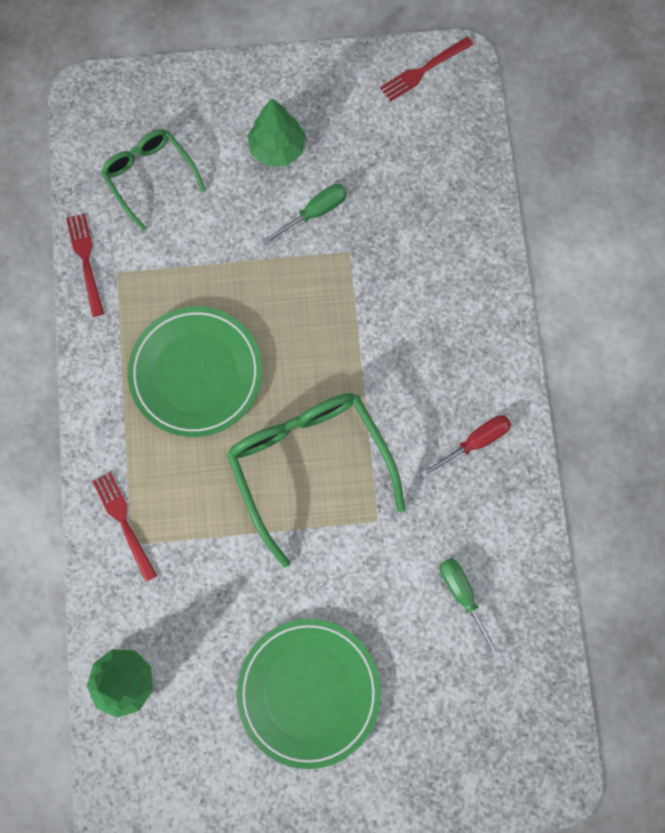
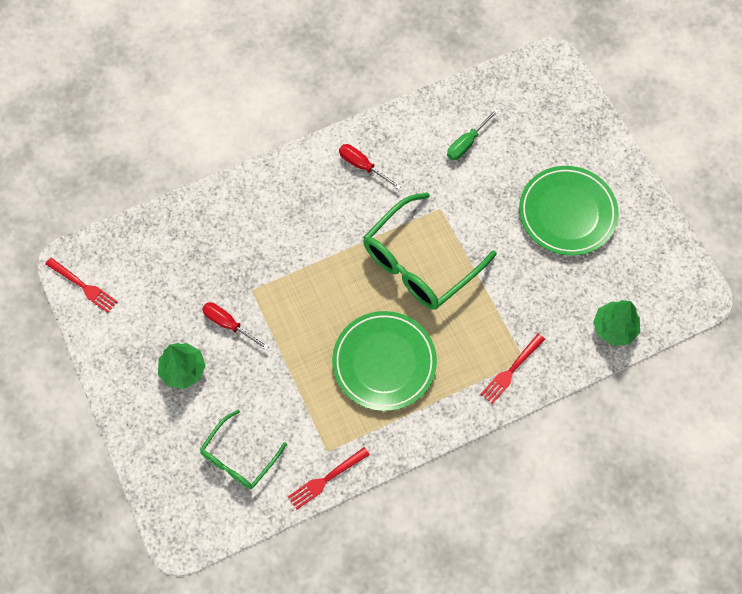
camera: 110 degrees left, 10 degrees down
green screwdriver [262,184,347,245] -> red screwdriver [202,302,269,350]

